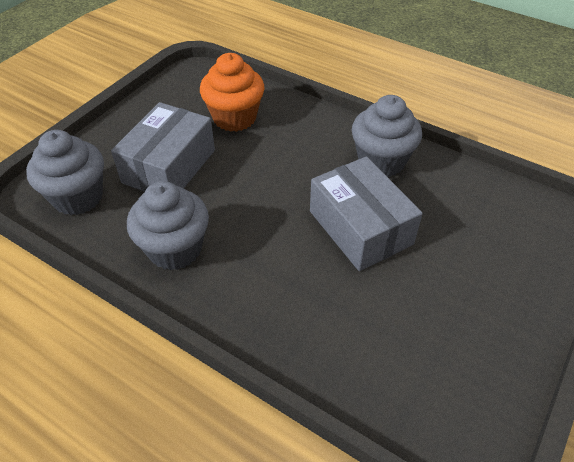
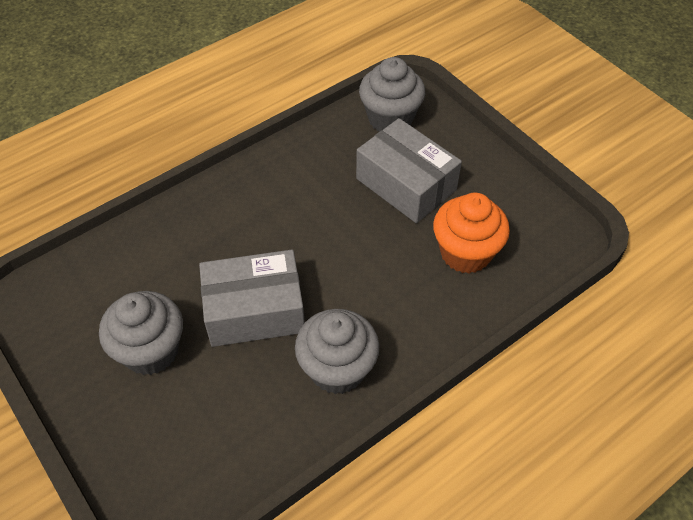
camera: 110 degrees right, 5 degrees up
grey cupcake [127,181,209,271] -> grey cupcake moved to [99,291,183,375]

